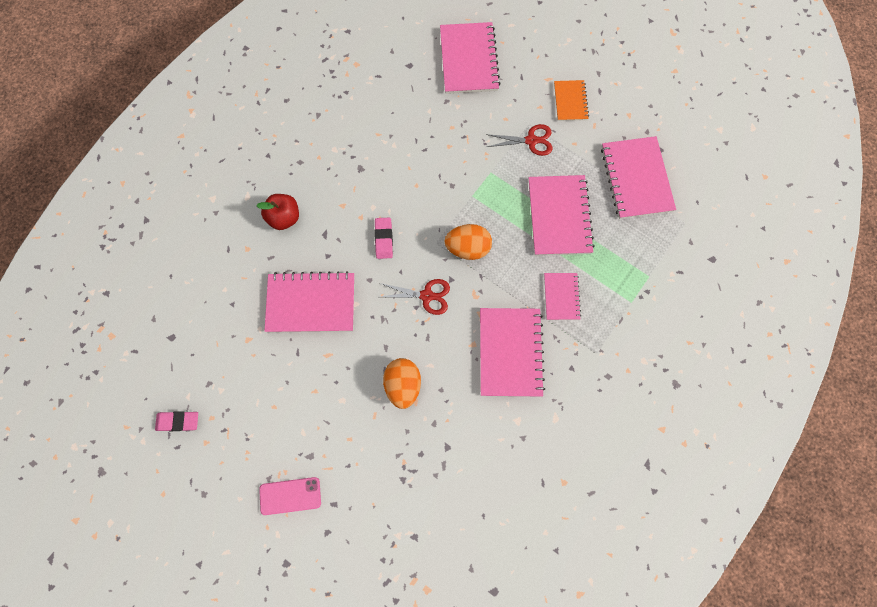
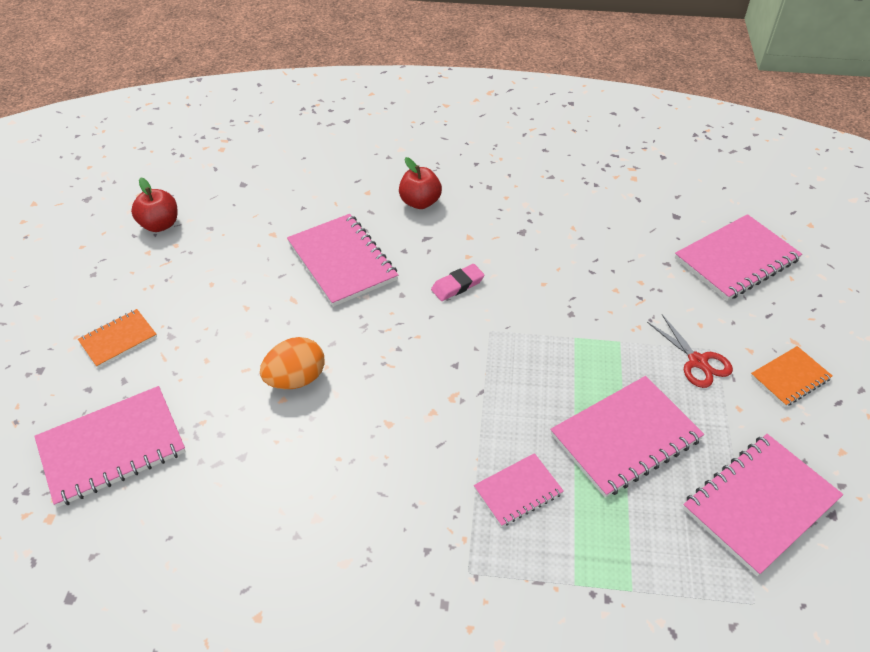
camera: 60 degrees right, 25 degrees down
pink eraser [155,411,198,431] -> red apple [131,178,178,232]
pink phone [259,477,321,515] -> orange notebook [78,309,157,368]
red scissors [380,279,450,315] -> none
orange egg [445,224,492,260] -> none
pink notebook [480,308,545,397] -> pink notebook moved to [34,386,186,507]

